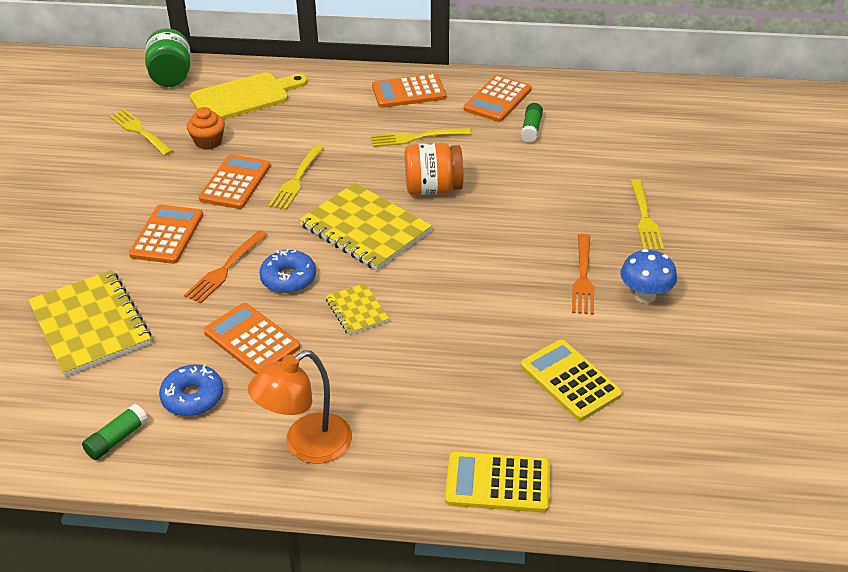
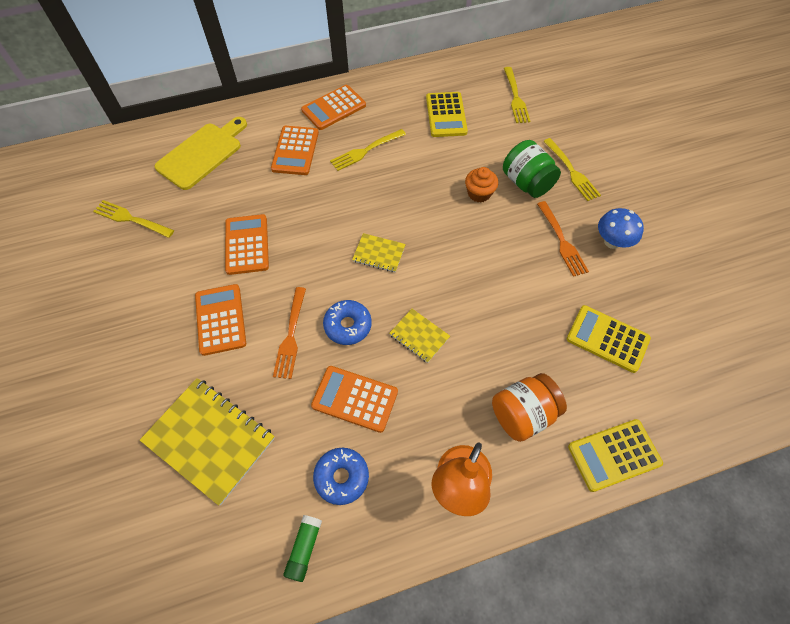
camera: 25 degrees left, 20 degrees up
green jar [145,28,191,87] -> green jar moved to [503,140,561,198]
orange cupcake [187,107,225,150] -> orange cupcake moved to [465,167,498,203]
yellow fork [268,145,323,210] -> yellow fork moved to [504,67,530,123]
yellow notebook [299,183,432,270] -> yellow notebook [352,233,406,273], size x0.50
orange jar [405,143,463,195] -> orange jar moved to [492,373,567,442]
orange calculator [464,75,532,122] -> orange calculator moved to [271,126,319,175]
green glue stick [521,103,543,143] -> yellow calculator [426,92,468,137]

